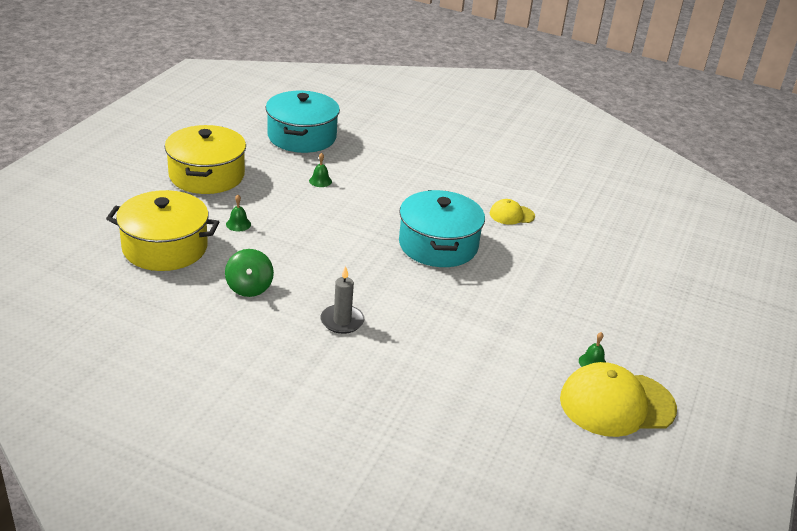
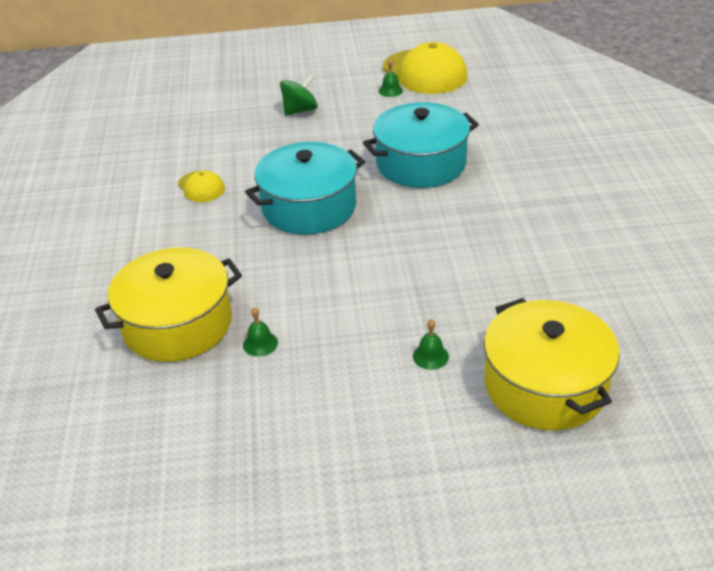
camera: 115 degrees left, 5 degrees up
yellow pot [165,125,246,194] -> yellow pot moved to [95,247,242,362]
green spinning top [225,249,274,297] -> green spinning top moved to [280,75,318,116]
turquoise pot [266,91,340,153] -> turquoise pot moved to [363,102,479,188]
grey candle [321,266,364,334] -> none

